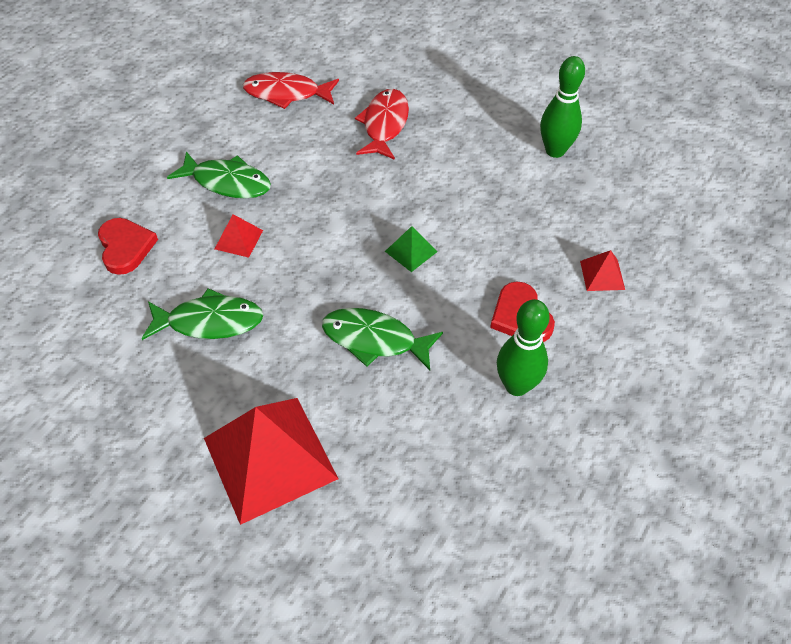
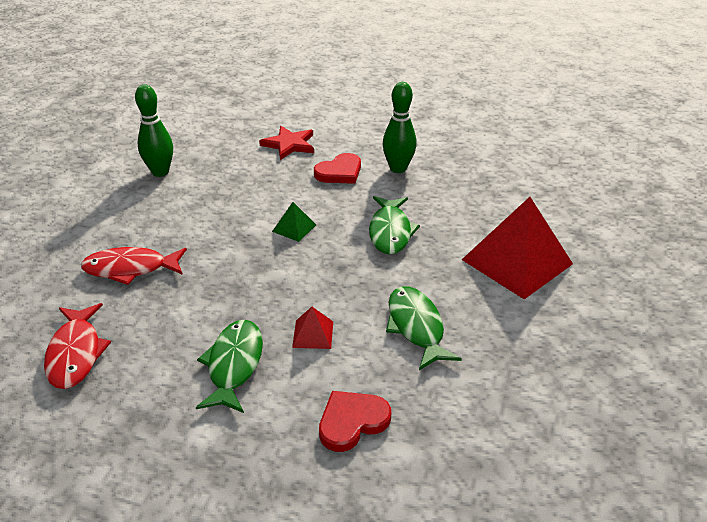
camera: 105 degrees left, 15 degrees down
red pyramid [580,250,625,291] -> red star [259,126,314,160]

